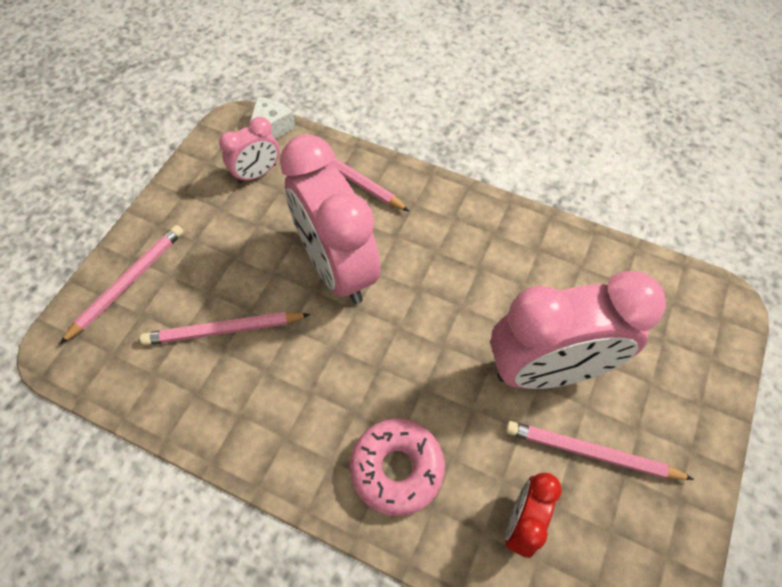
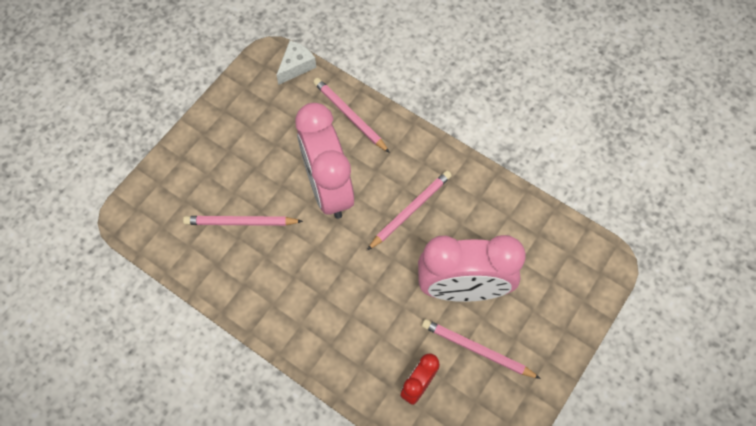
camera: 10 degrees right, 5 degrees up
pink pencil [60,225,184,344] -> pink pencil moved to [367,171,452,250]
pink clock [219,117,279,184] -> none
pink donut [350,418,445,516] -> none

